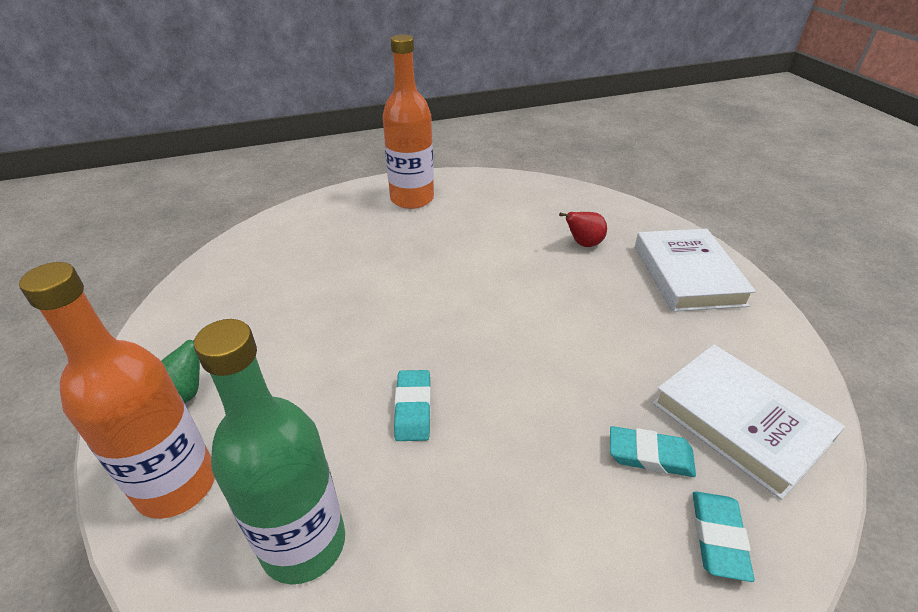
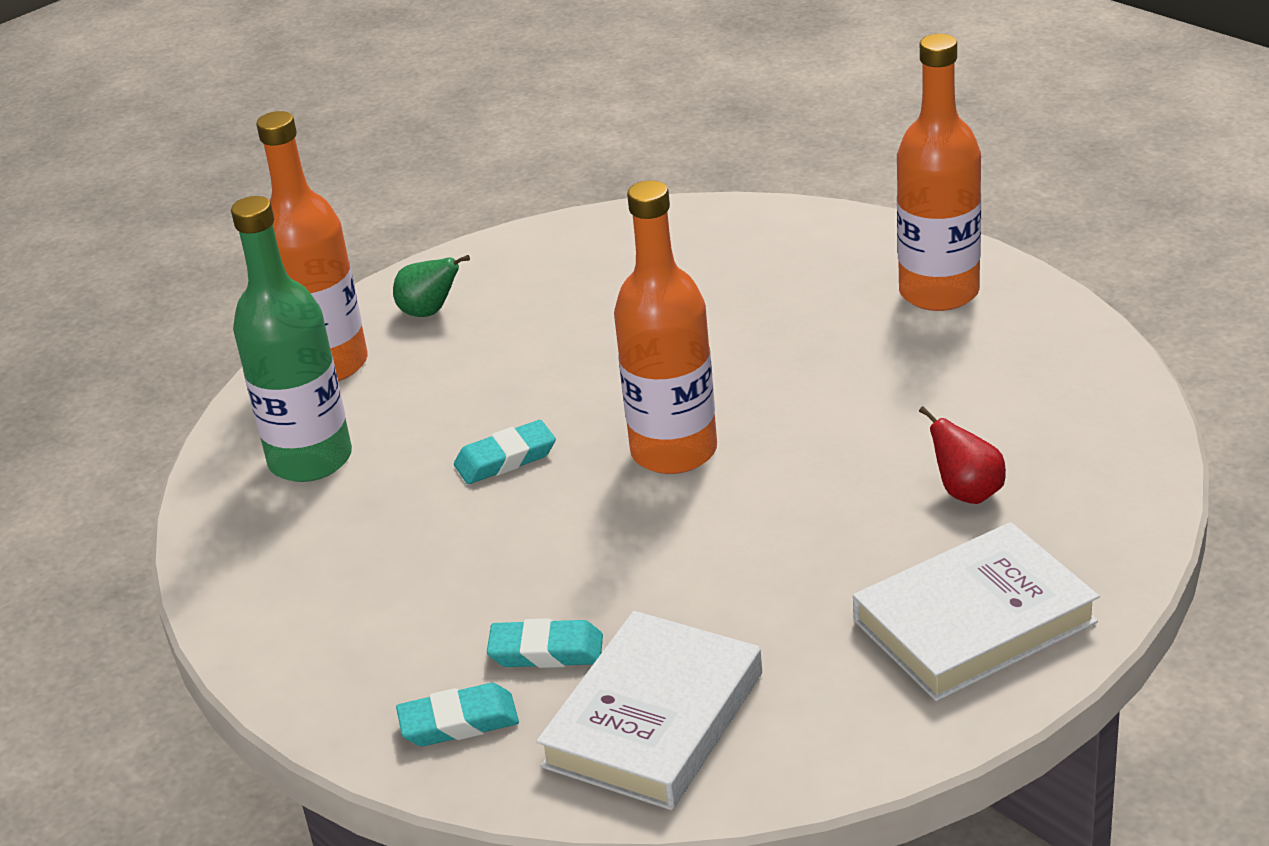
camera: 70 degrees right, 5 degrees down
turquoise eraser [610,426,696,477] -> turquoise eraser turned 75 degrees counterclockwise [487,618,603,668]
none -> orange bottle [614,180,717,474]

